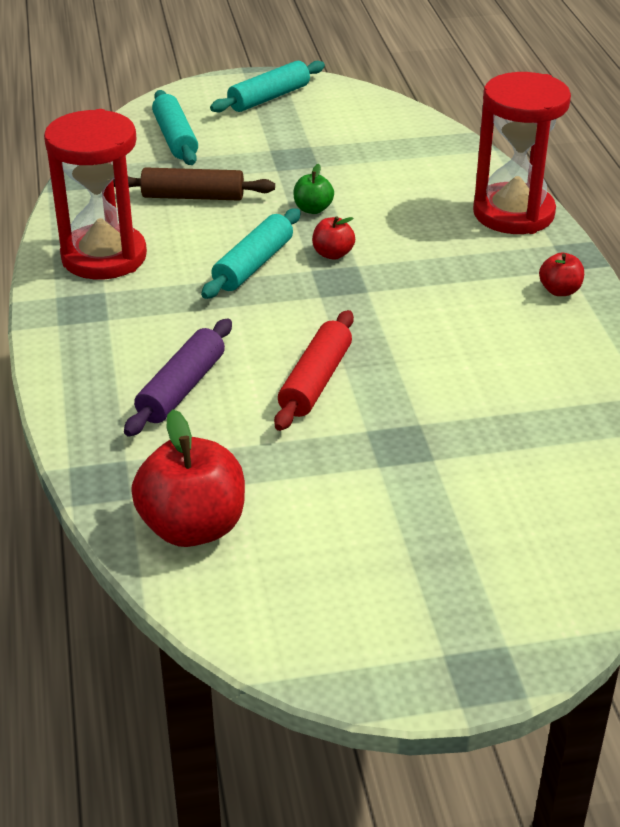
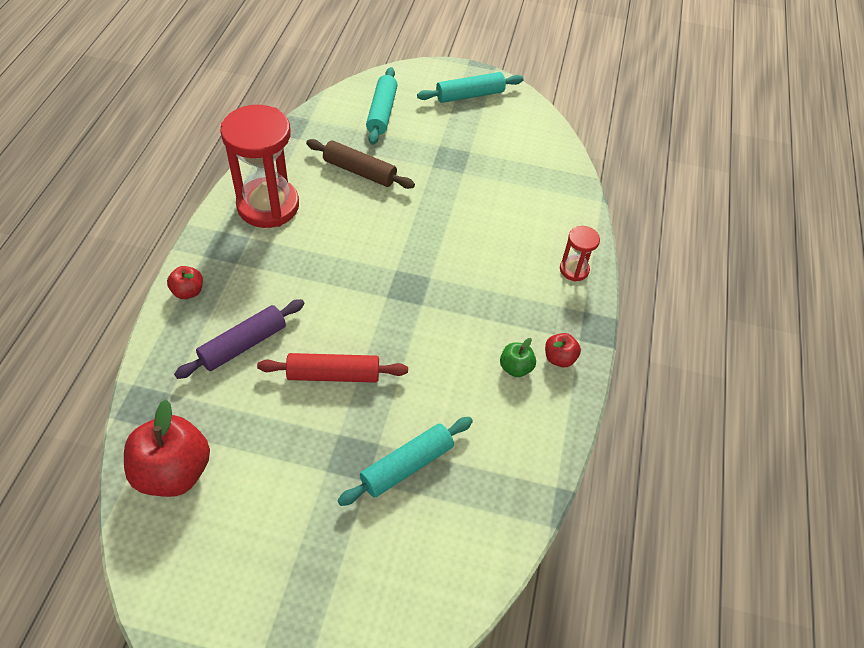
camera: 20 degrees right, 15 degrees up
turquoise rolling pin [201,208,301,299] -> turquoise rolling pin moved to [337,417,473,506]
red rolling pin [274,310,354,431] -> red rolling pin turned 45 degrees clockwise [257,353,408,383]
green apple [293,164,334,214] -> green apple moved to [500,338,536,377]
red apple [312,216,355,260] -> red apple moved to [167,266,203,299]
red hourglass [473,72,571,234] -> red hourglass [560,226,600,282], size x0.47

